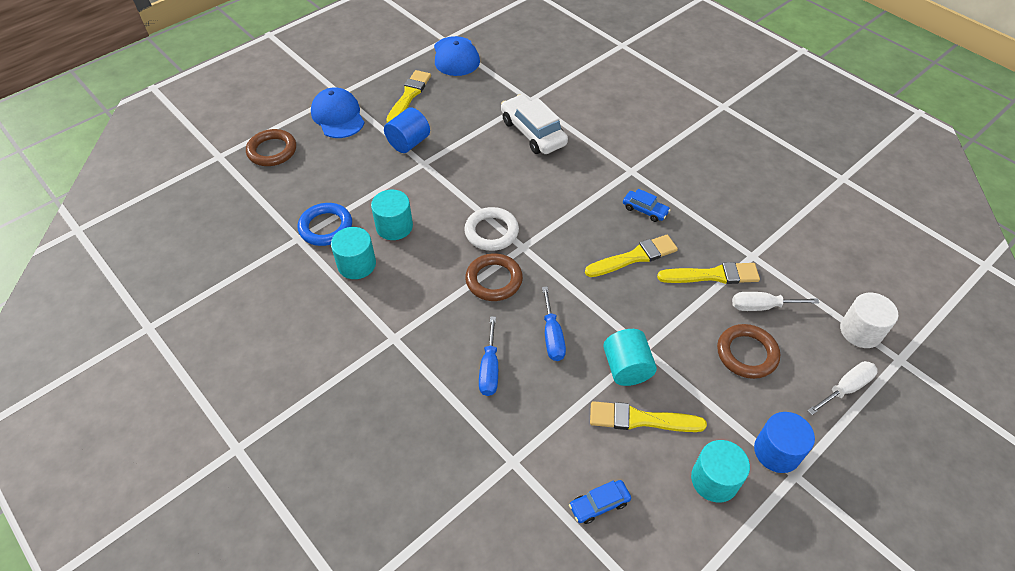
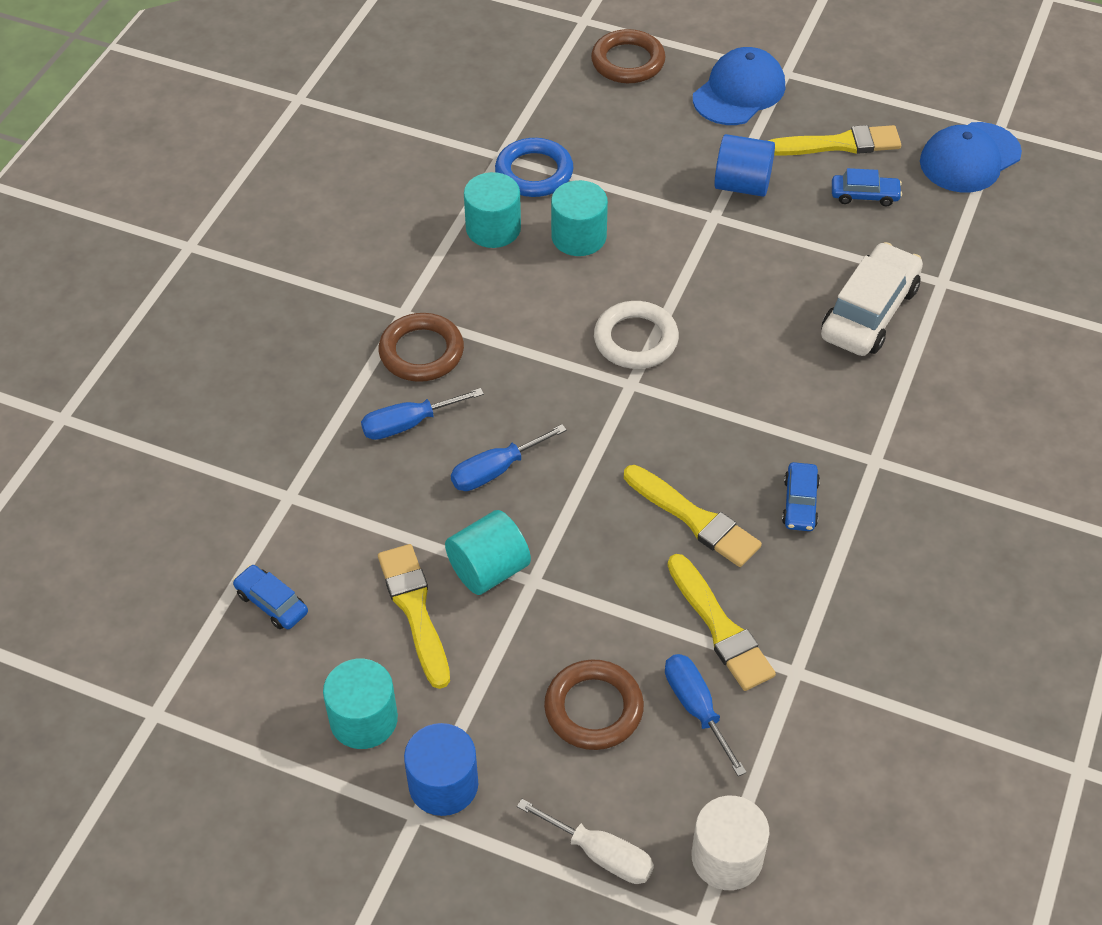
camera: 65 degrees right, 0 degrees up
brown ring [465,253,523,301] -> brown ring moved to [379,313,464,382]
white screwdriver [732,292,819,311] -> blue screwdriver [665,654,747,776]
none -> blue car [832,168,902,206]

